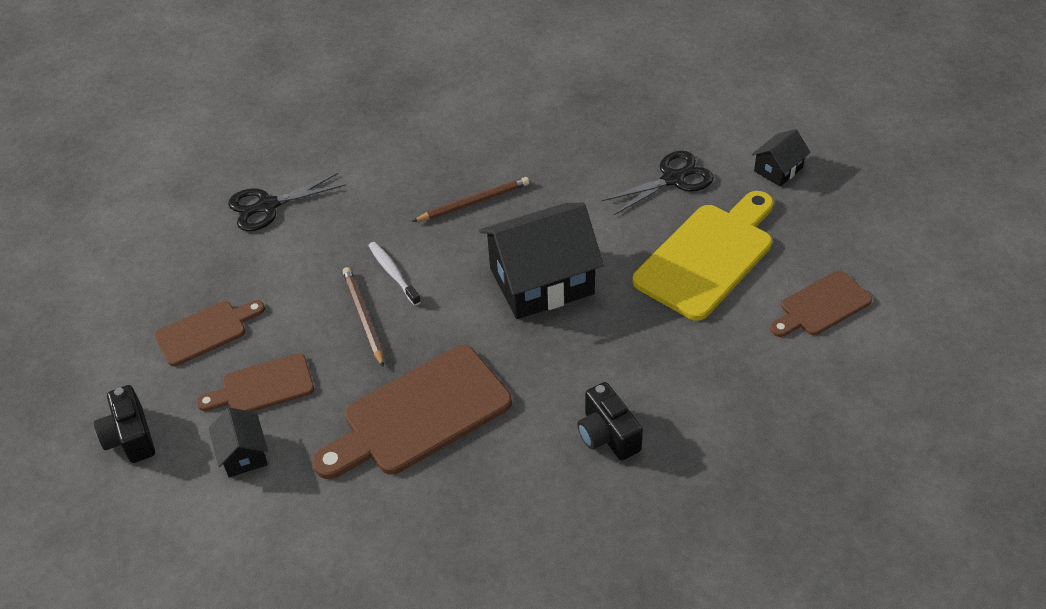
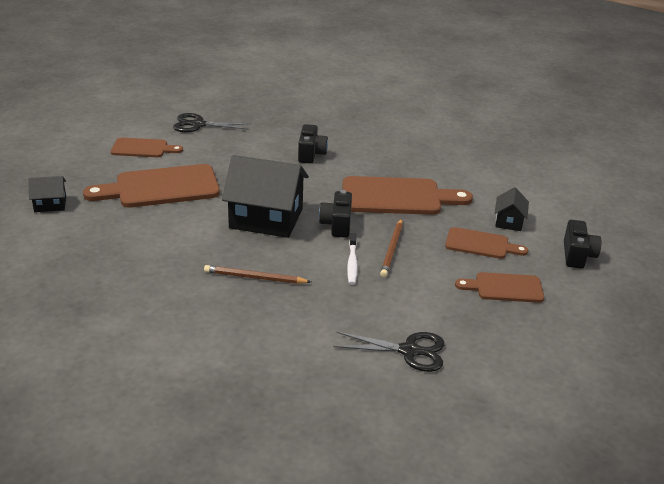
camera: 150 degrees left, 15 degrees down
black scissors [602,151,714,215] -> black scissors moved to [173,113,251,132]
yellow cutting board [633,191,774,321] -> brown cutting board [83,164,220,208]
none -> black camera [319,190,352,238]

